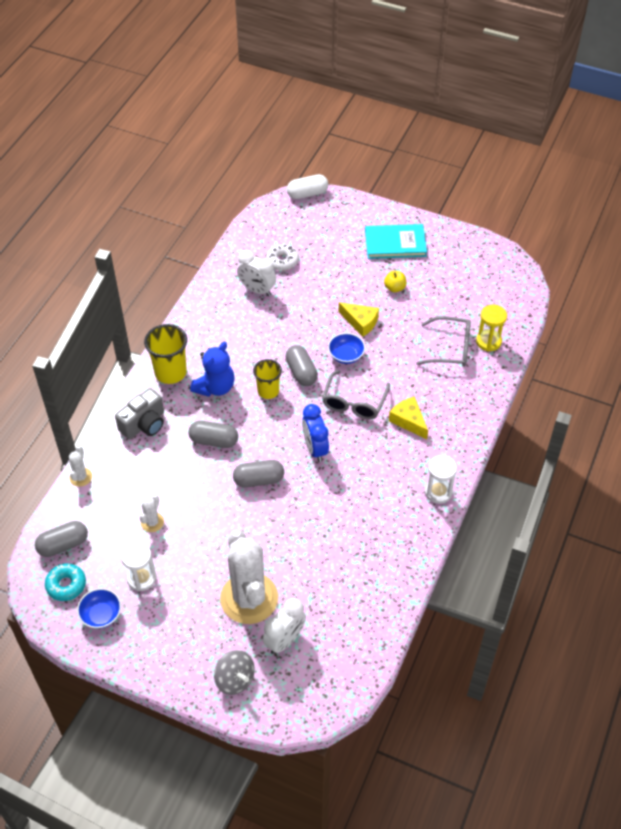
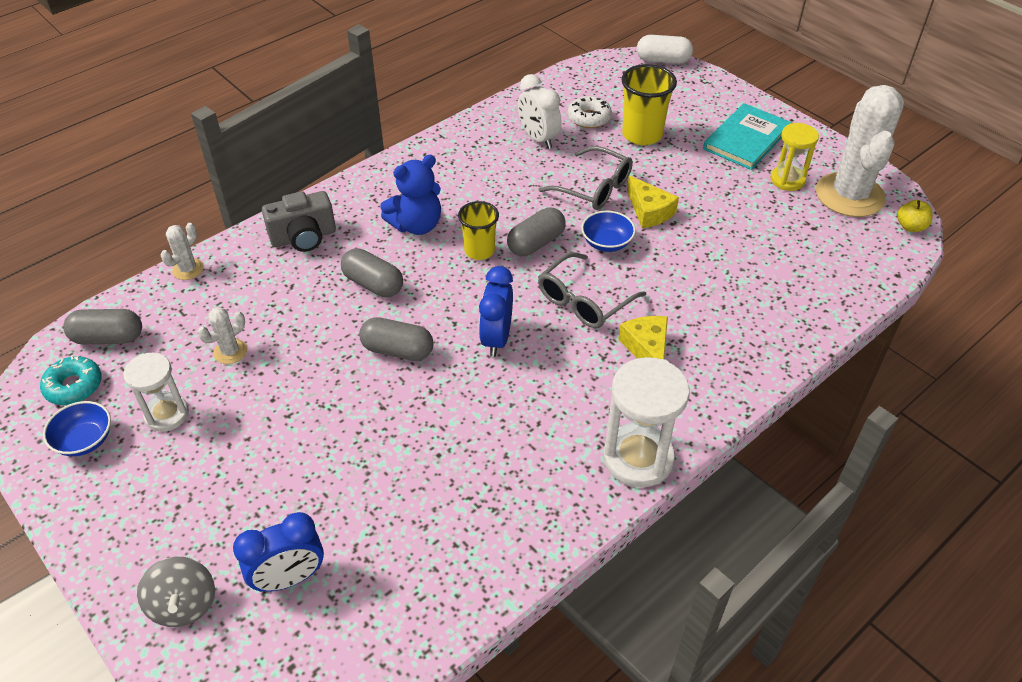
camera: 25 degrees right, 5 degrees down
yellow cup [144,324,187,384] -> yellow cup moved to [621,64,677,145]
white cactus [220,530,278,624] -> white cactus moved to [816,85,904,217]
white clock [263,598,306,654] -> blue clock [233,512,324,592]
grey capsule [286,345,318,386] -> grey capsule turned 45 degrees clockwise [507,207,565,256]
turquoise book [365,224,427,259] -> turquoise book turned 75 degrees counterclockwise [703,103,792,170]
yellow apple [384,271,406,292] -> yellow apple moved to [897,200,933,232]
grey glasses [416,316,471,367] -> grey glasses moved to [539,146,633,210]
white hourglass [425,455,457,504] -> white hourglass [603,357,690,488], size x1.57
yellow hourglass [476,305,507,352] -> yellow hourglass moved to [771,123,819,191]

